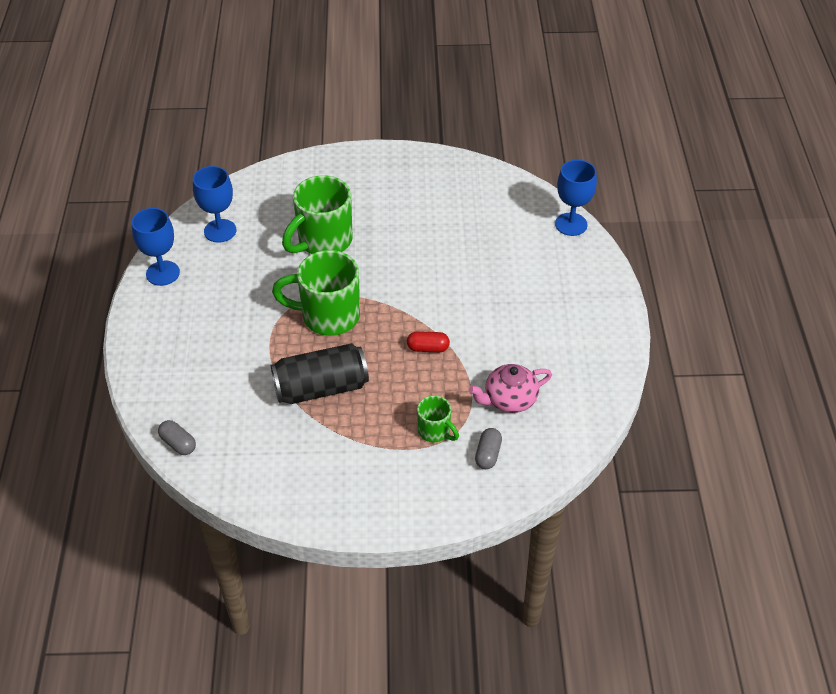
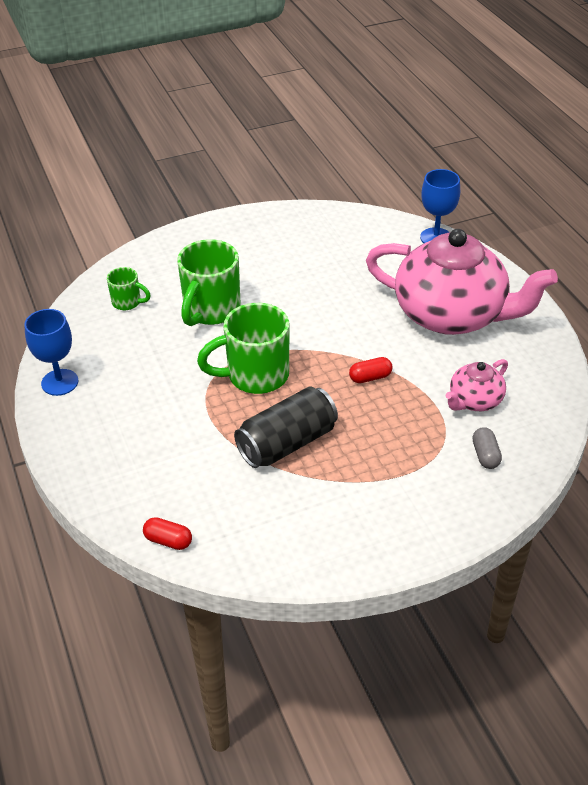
camera: 20 degrees left, 5 degrees down
grey capsule [158,420,196,455] -> red capsule [143,517,192,550]
blue goblet [193,166,237,243] -> none
green mug [417,395,459,442] -> green mug moved to [107,267,151,310]
none -> pink teapot [366,229,558,335]

